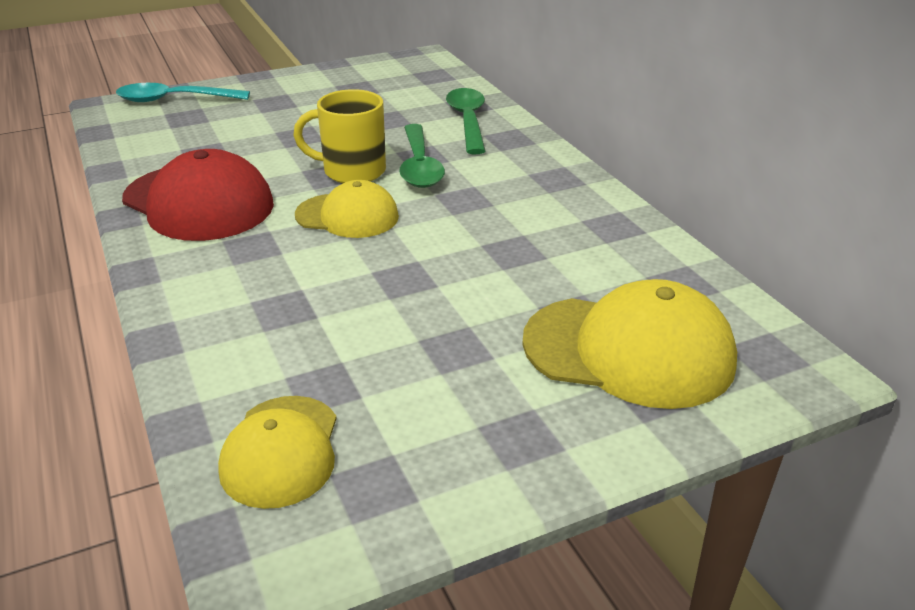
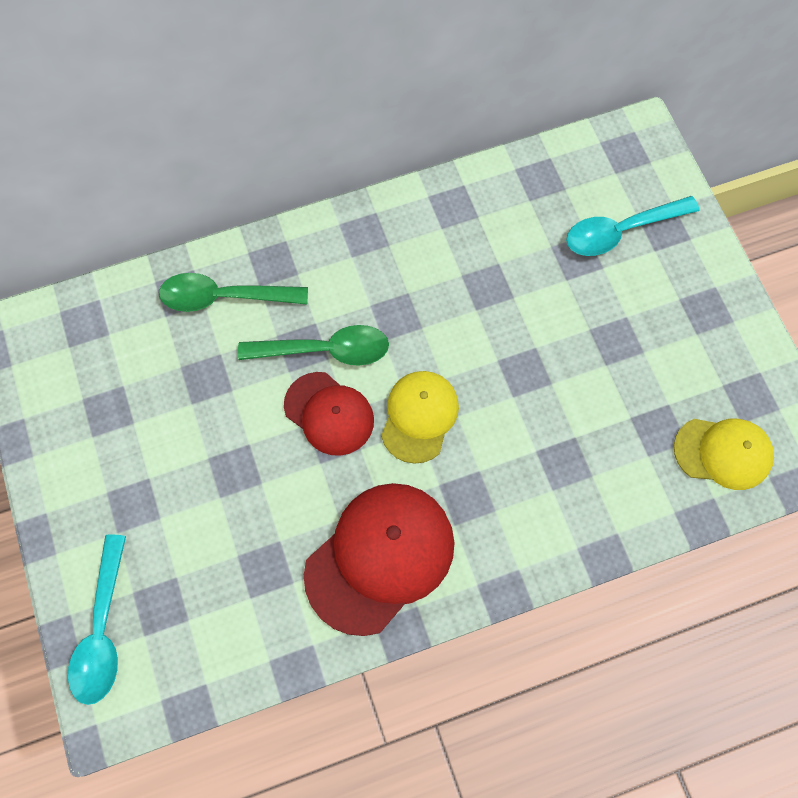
camera: 85 degrees left, 35 degrees up
yellow mug [293,89,386,183] -> red cap [284,372,374,456]
yellow cap [522,279,737,409] -> turquoise spoon [566,196,700,256]

